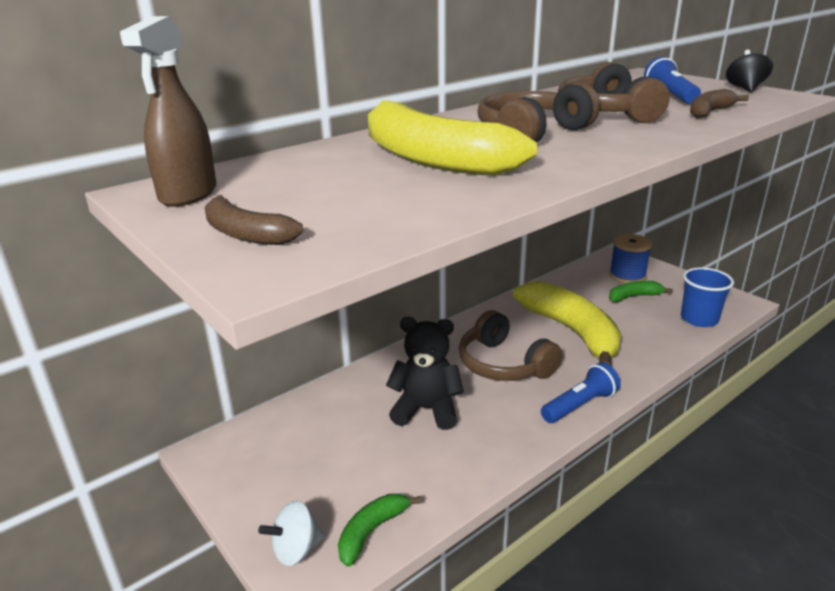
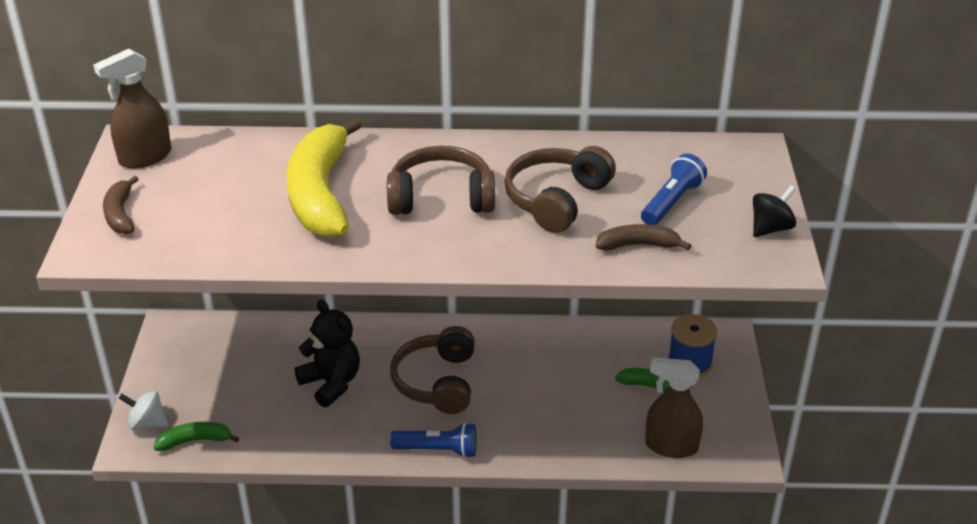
camera: 40 degrees right, 10 degrees up
yellow banana [513,281,621,366] -> none
blue cup [681,267,734,327] -> brown spray bottle [645,357,703,458]

